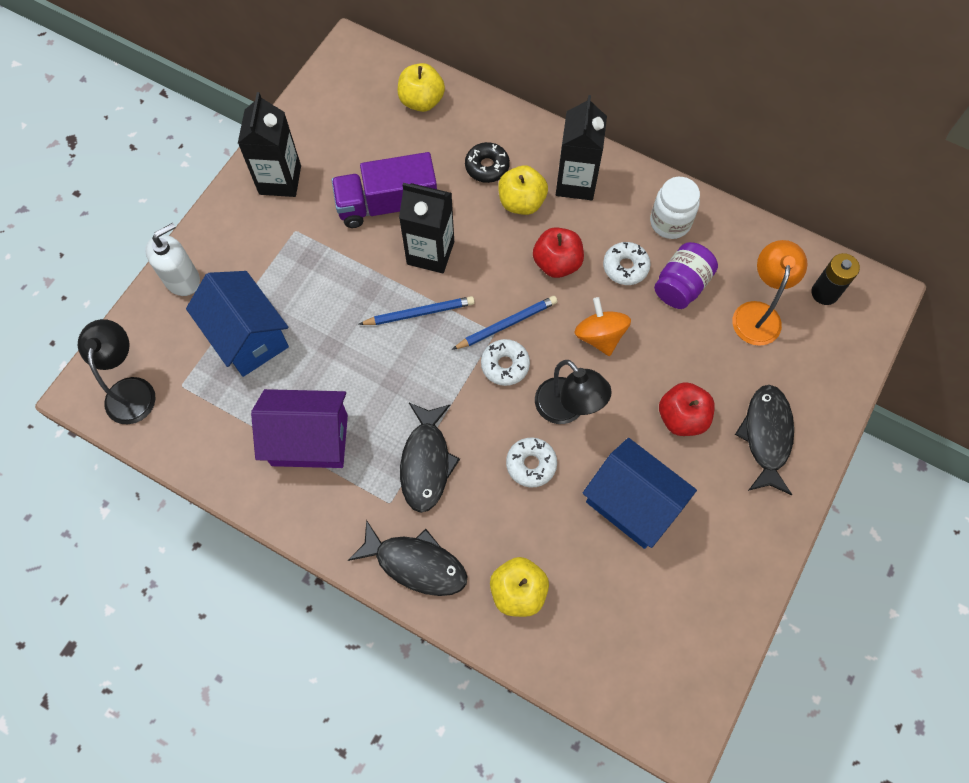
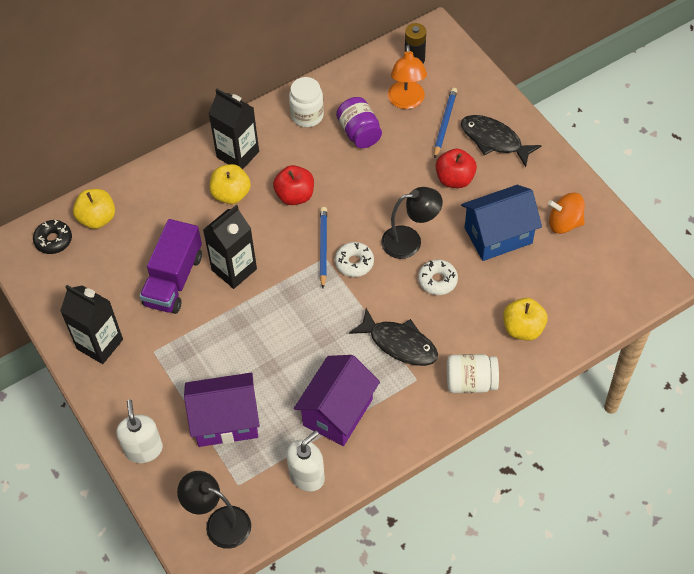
camera: 60 degrees left, 10 degrees down
blue house [186,271,289,377] -> purple house [184,373,260,447]
black fish [348,520,467,596] -> white jar [447,354,499,393]
blue pencil [359,296,475,325] -> blue pencil moved to [434,88,457,159]
black donut [465,142,510,183] -> black donut moved to [33,220,72,254]
orange spinning top [575,297,631,356] -> orange spinning top moved to [548,193,585,234]
white donut [603,242,651,285] -> none
orange lamp [733,240,808,346] -> orange lamp turned 135 degrees counterclockwise [388,45,427,109]
none -> white soap dispenser [286,430,325,492]

